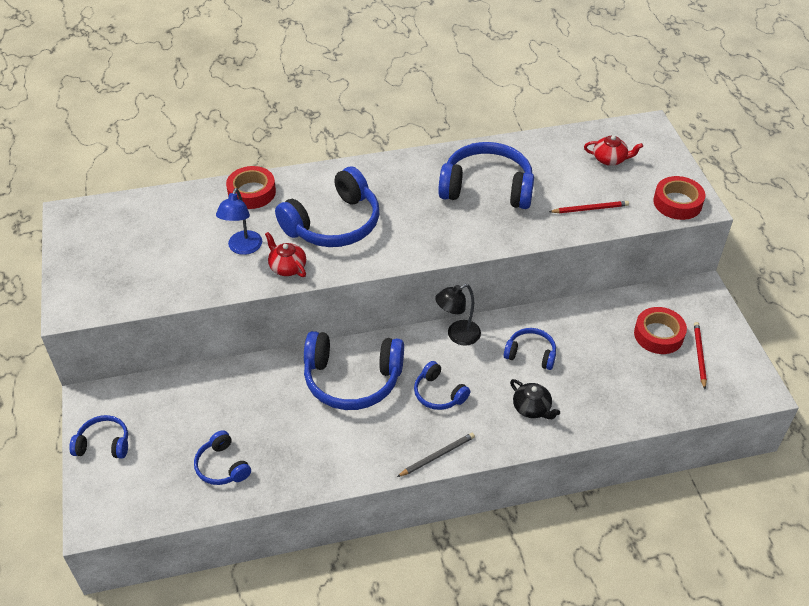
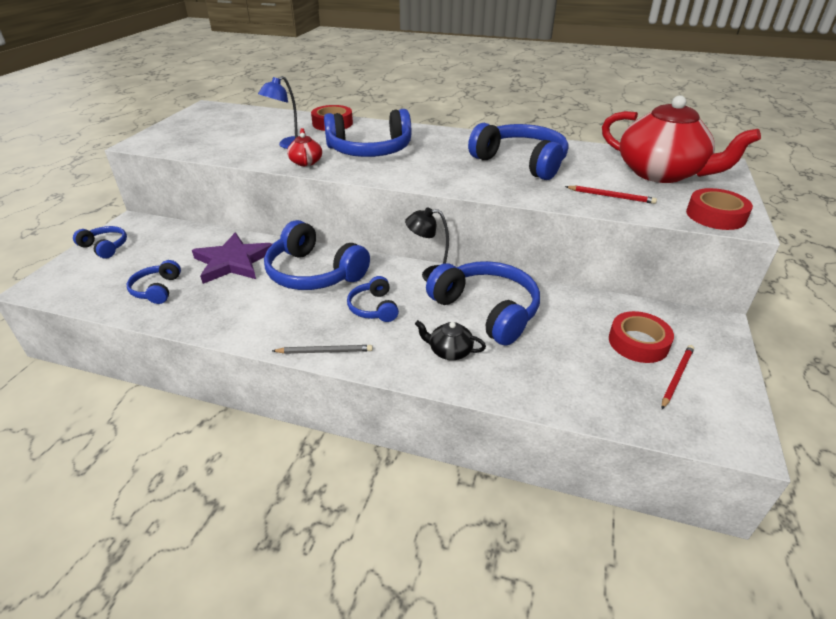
camera: 30 degrees right, 10 degrees down
blue headphones [504,328,556,370] -> blue headphones [426,261,540,346], size x1.92
black teapot [510,379,560,419] -> black teapot turned 120 degrees clockwise [415,320,486,360]
red teapot [584,135,643,166] -> red teapot [602,95,761,183], size x2.40
none -> purple star [192,232,272,284]

